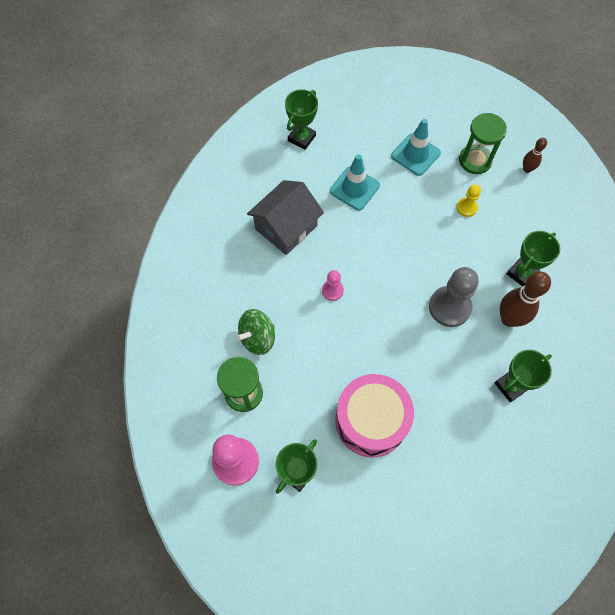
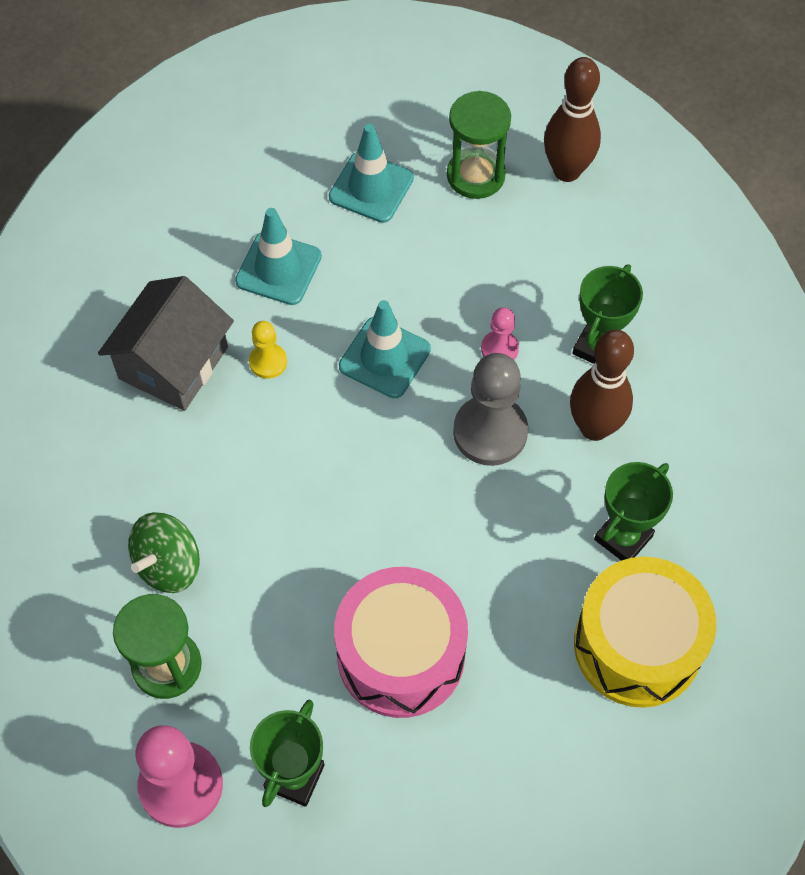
camera: 15 degrees left, 5 degrees down
green trophy [285,89,318,150] -> none
pink pawn [322,270,344,301] -> pink pawn moved to [481,307,519,360]
yellow pawn [457,184,481,217] -> yellow pawn moved to [249,321,287,379]
brown bowling pin [523,138,547,173] -> brown bowling pin [544,57,601,182], size x1.87
none -> turquoise traffic cone [339,300,431,398]
none -> yellow drum [574,557,716,708]

